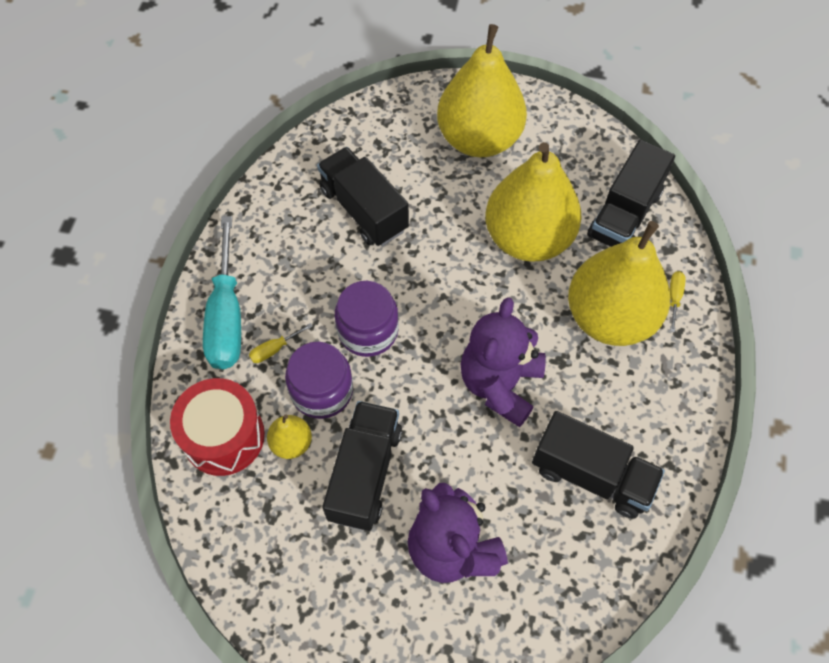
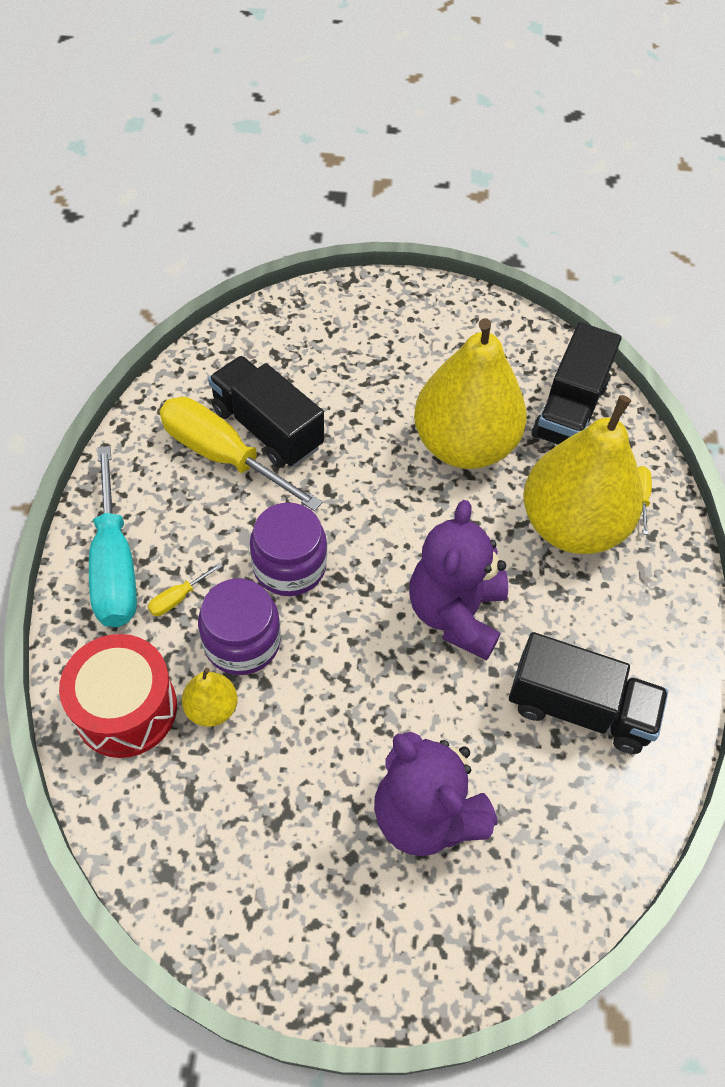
camera: 10 degrees left, 5 degrees down
black truck [323,401,402,531] -> none
yellow pear [437,24,527,157] -> none
none -> yellow screwdriver [159,397,323,511]

